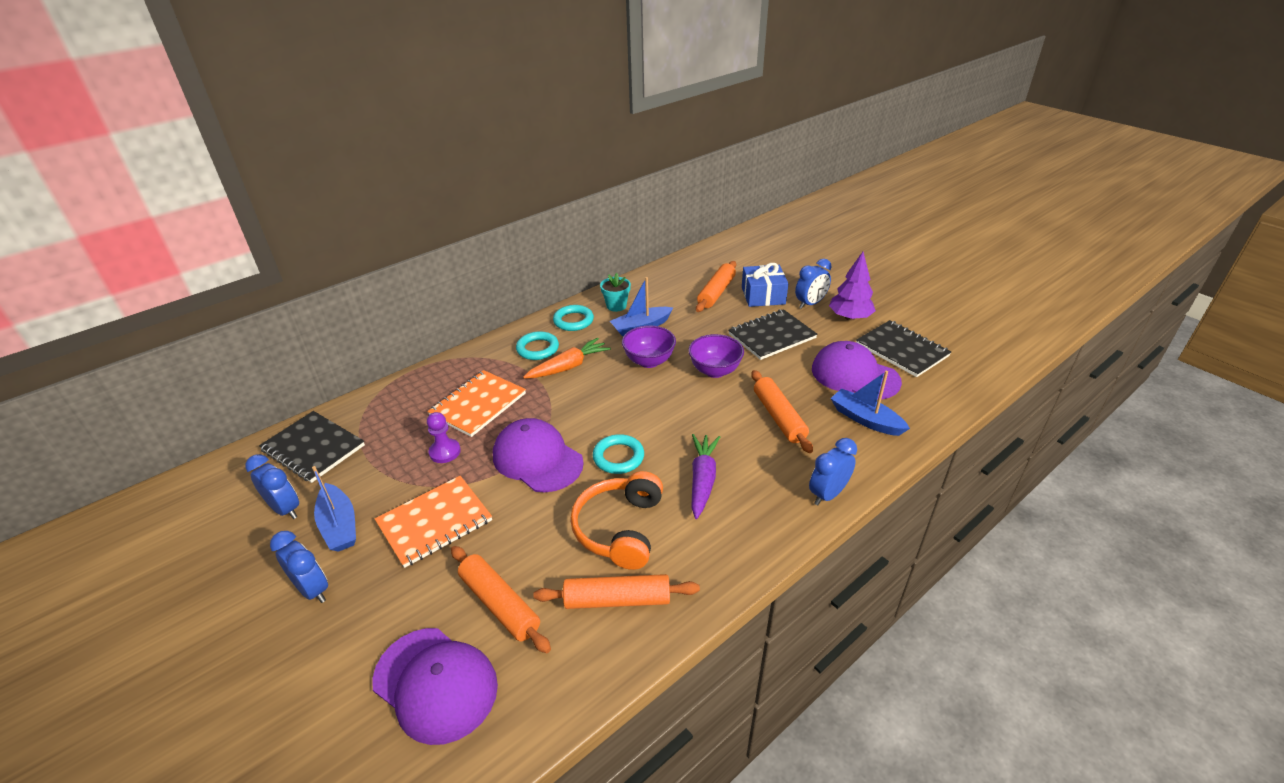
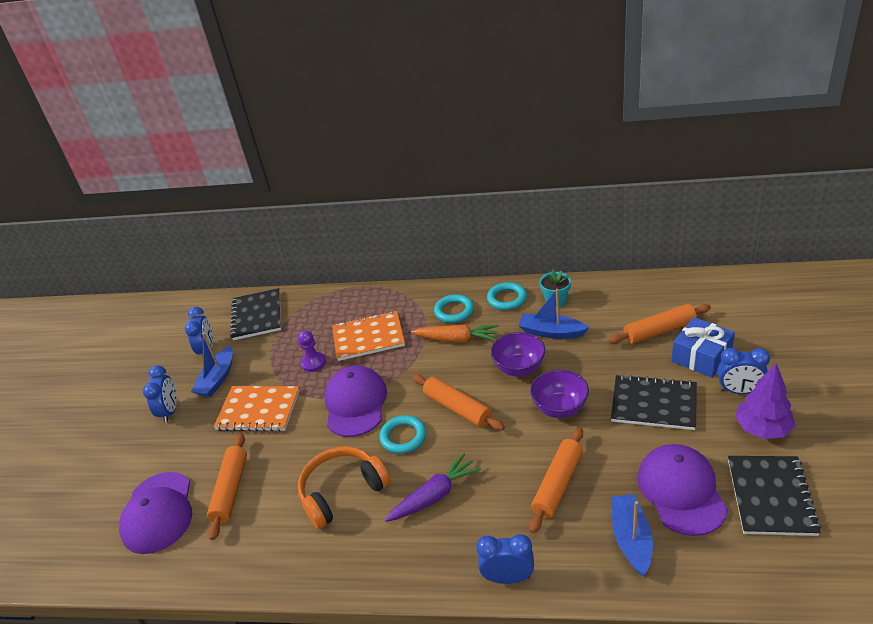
camera: 50 degrees right, 0 degrees up
orange rolling pin [533,574,700,609] -> orange rolling pin moved to [413,375,505,430]

